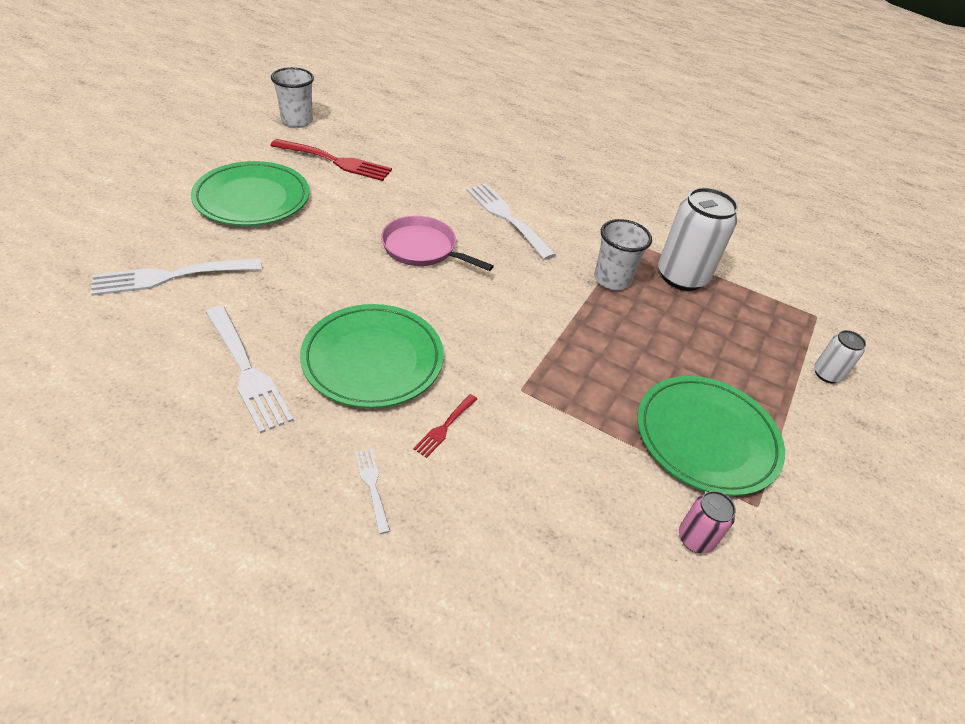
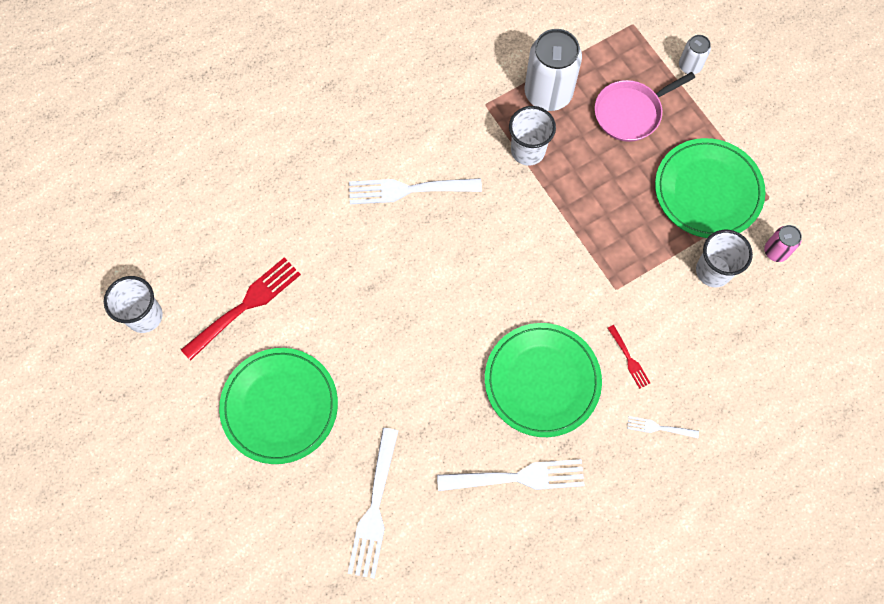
camera: 55 degrees left, 25 degrees up
pink pan [381,216,494,271] -> pink pan moved to [595,72,695,142]
none -> white cup [696,230,753,287]

